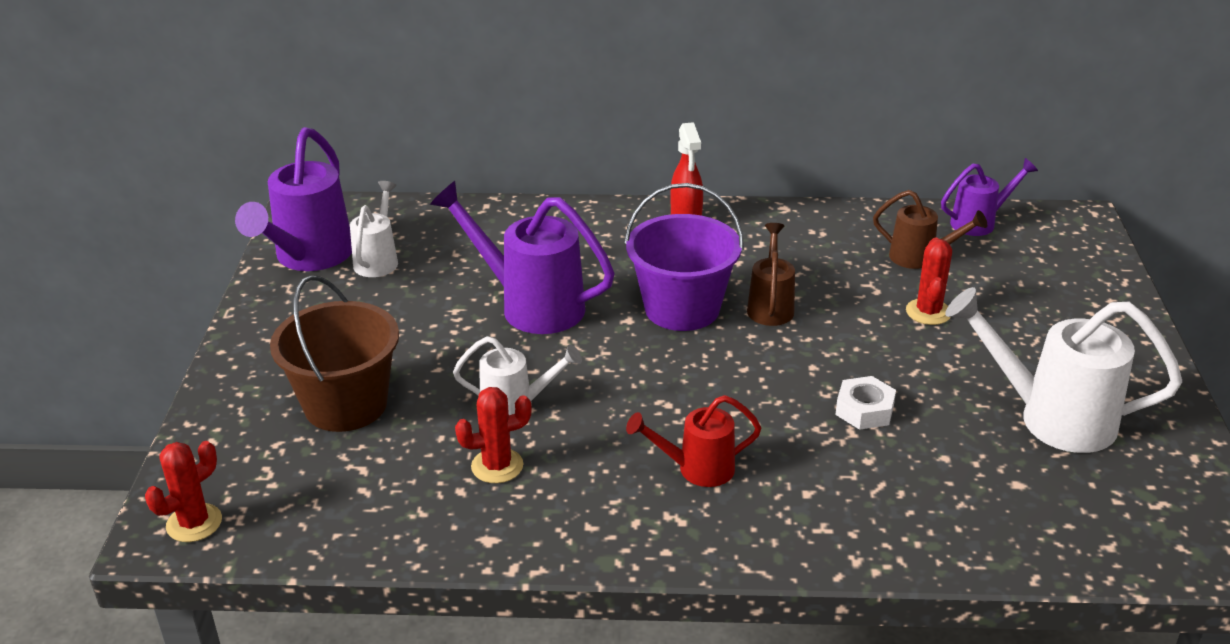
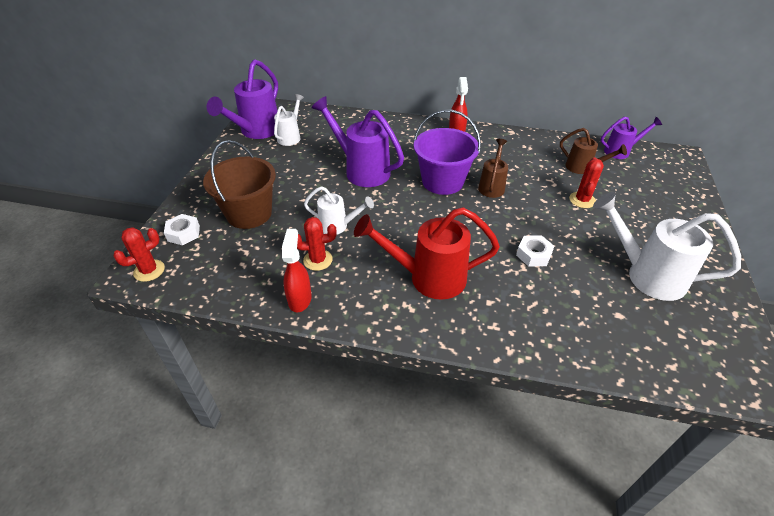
camera: 10 degrees right, 10 degrees up
red watering can [626,395,761,487] -> red watering can [354,207,500,300], size x1.74
none -> white nut [164,214,200,245]
none -> red spray bottle [282,229,312,313]

